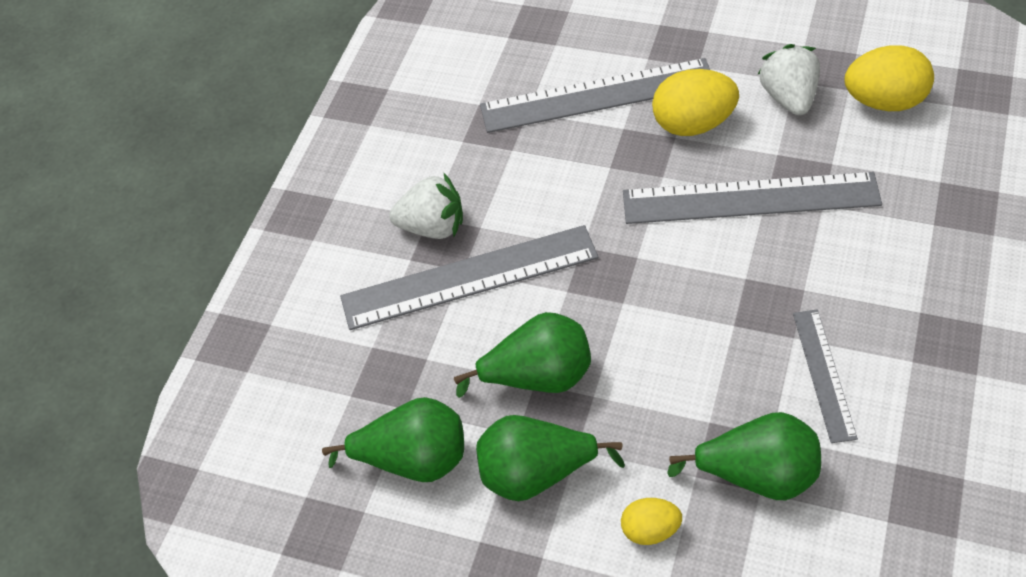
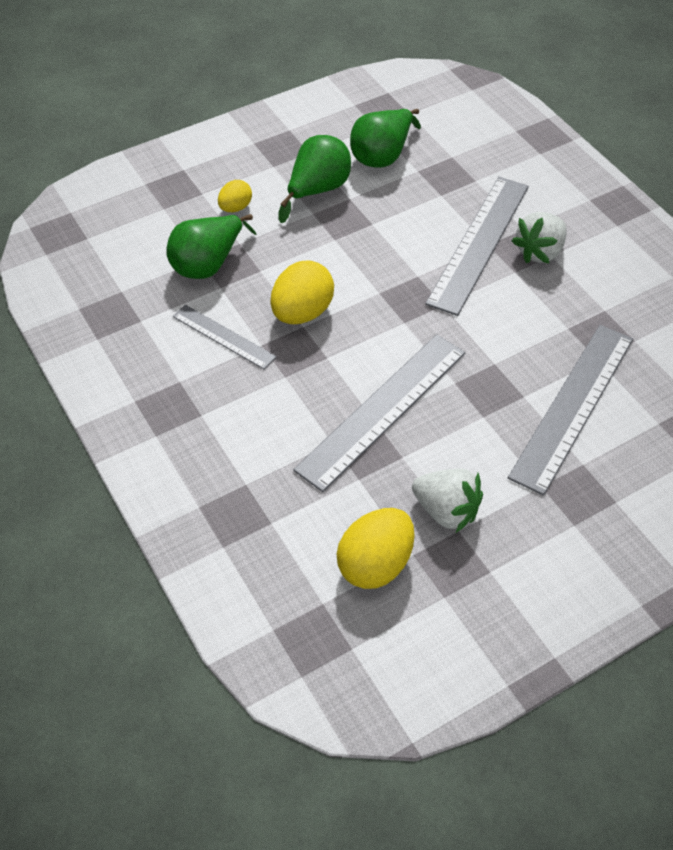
camera: 125 degrees right, 0 degrees up
green pear [454,312,591,398] -> none
yellow egg [652,69,739,136] -> yellow egg moved to [271,261,334,324]

